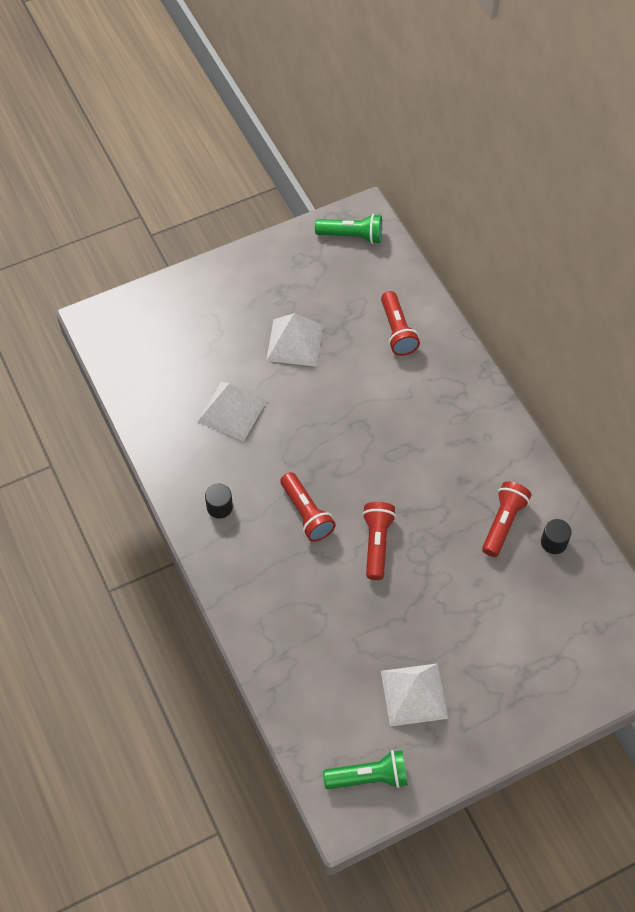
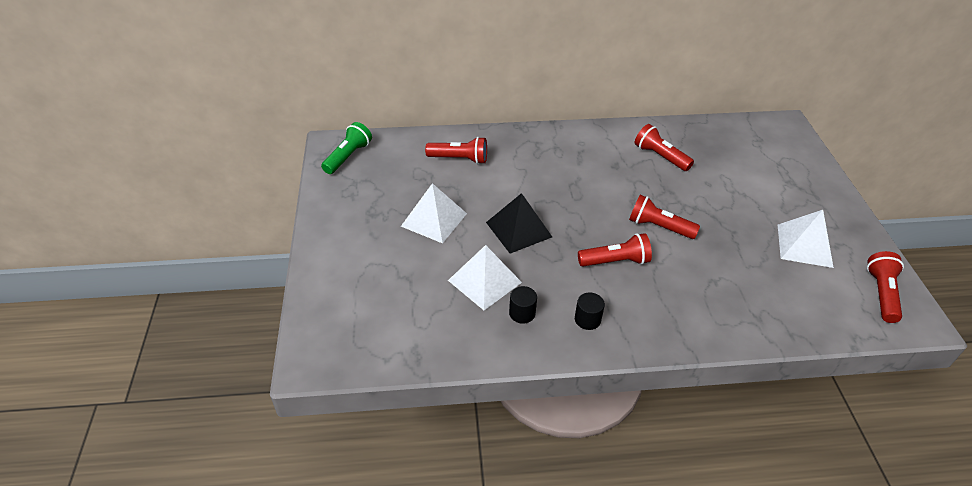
camera: 70 degrees left, 15 degrees down
green flashlight [323,750,408,789] -> red flashlight [867,251,904,323]
black cylinder [541,519,572,554] -> black cylinder moved to [509,286,537,324]
none -> black pyramid [486,193,552,253]

